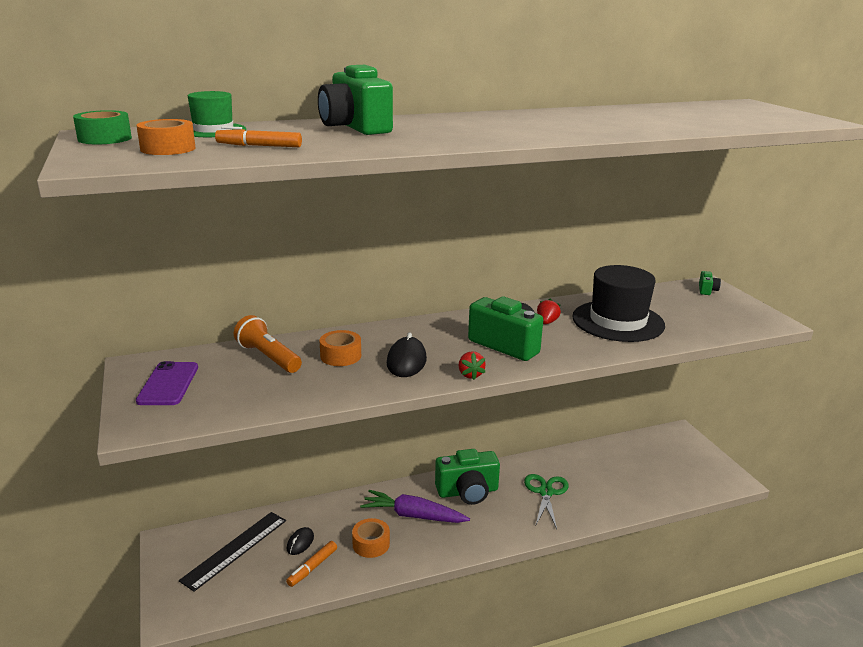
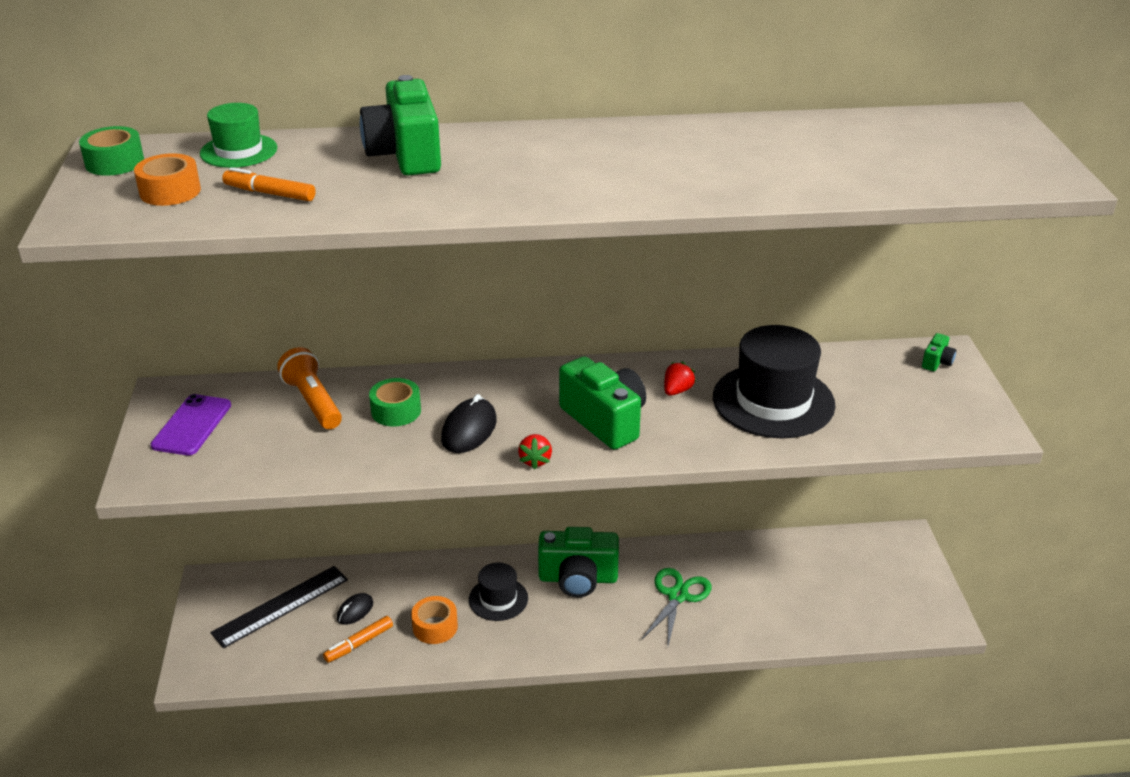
camera: 15 degrees right, 10 degrees up
orange tape [319,330,361,366] -> green tape [369,378,421,426]
purple carrot [360,490,470,523] -> black hat [469,563,528,621]

